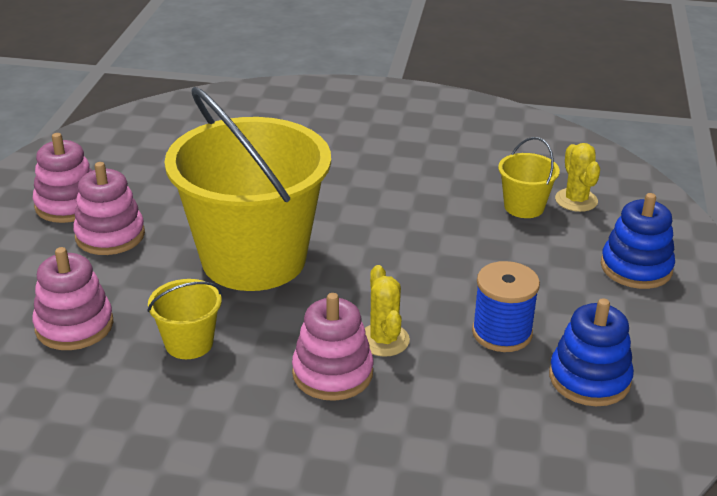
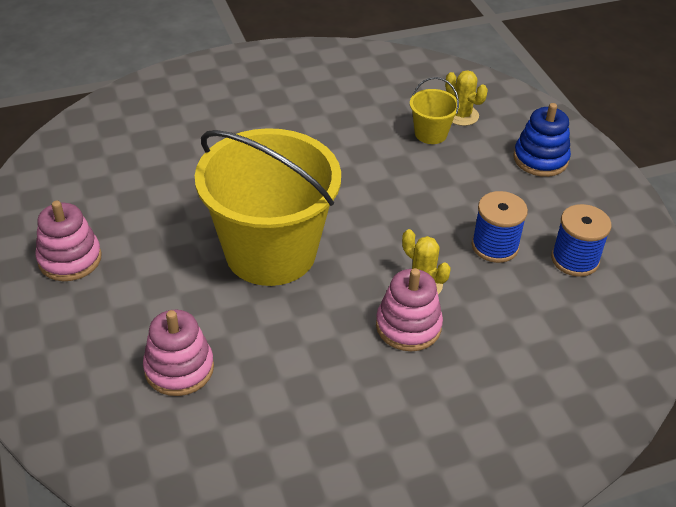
camera: 30 degrees left, 10 degrees up
pink stacking toy [73,162,145,255] -> none
yellow bucket [147,279,222,359] -> none
blue stacking toy [549,298,634,406] -> blue spool [551,204,612,277]

